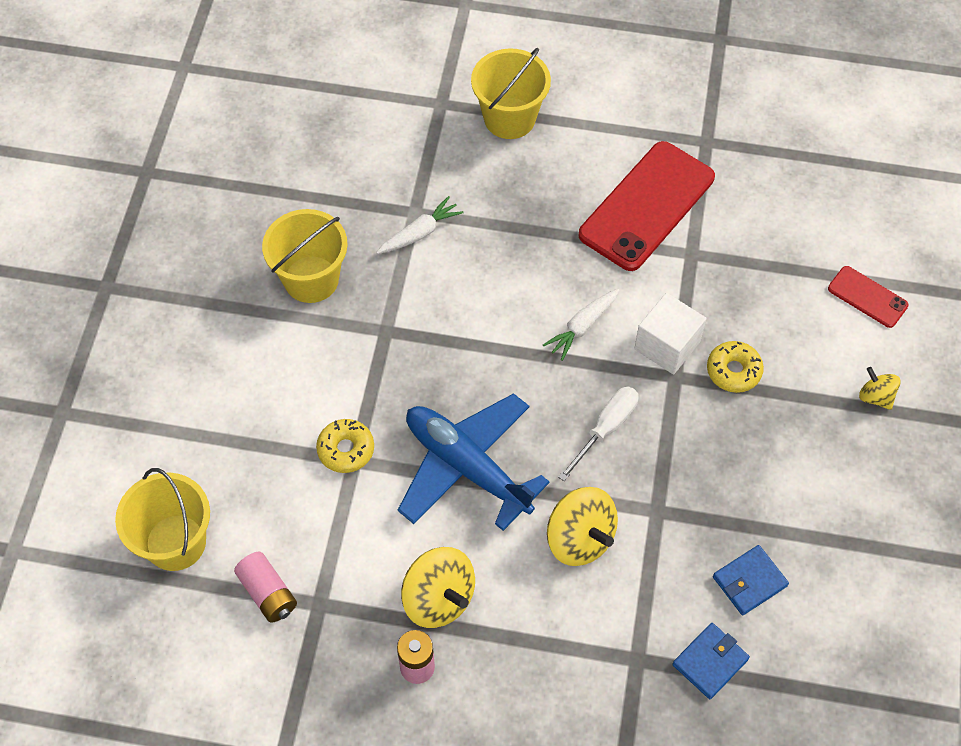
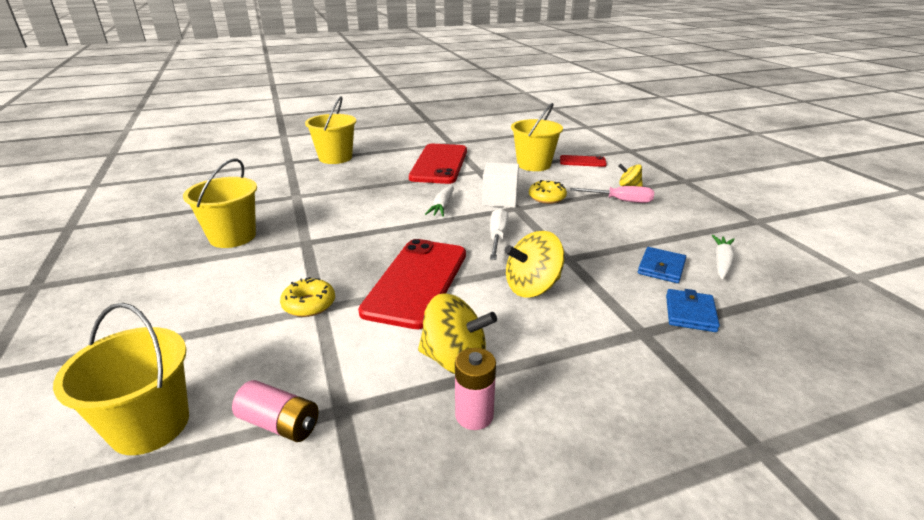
camera: 30 degrees left, 30 degrees down
white carrot [376,196,463,254] -> white carrot moved to [712,235,735,279]
blue plane [398,393,550,531] -> red phone [358,239,466,329]
yellow spinning top [547,487,618,566] -> yellow spinning top turned 135 degrees clockwise [504,231,565,298]
none -> yellow bucket [511,103,563,171]
none -> pink screwdriver [570,186,654,203]

